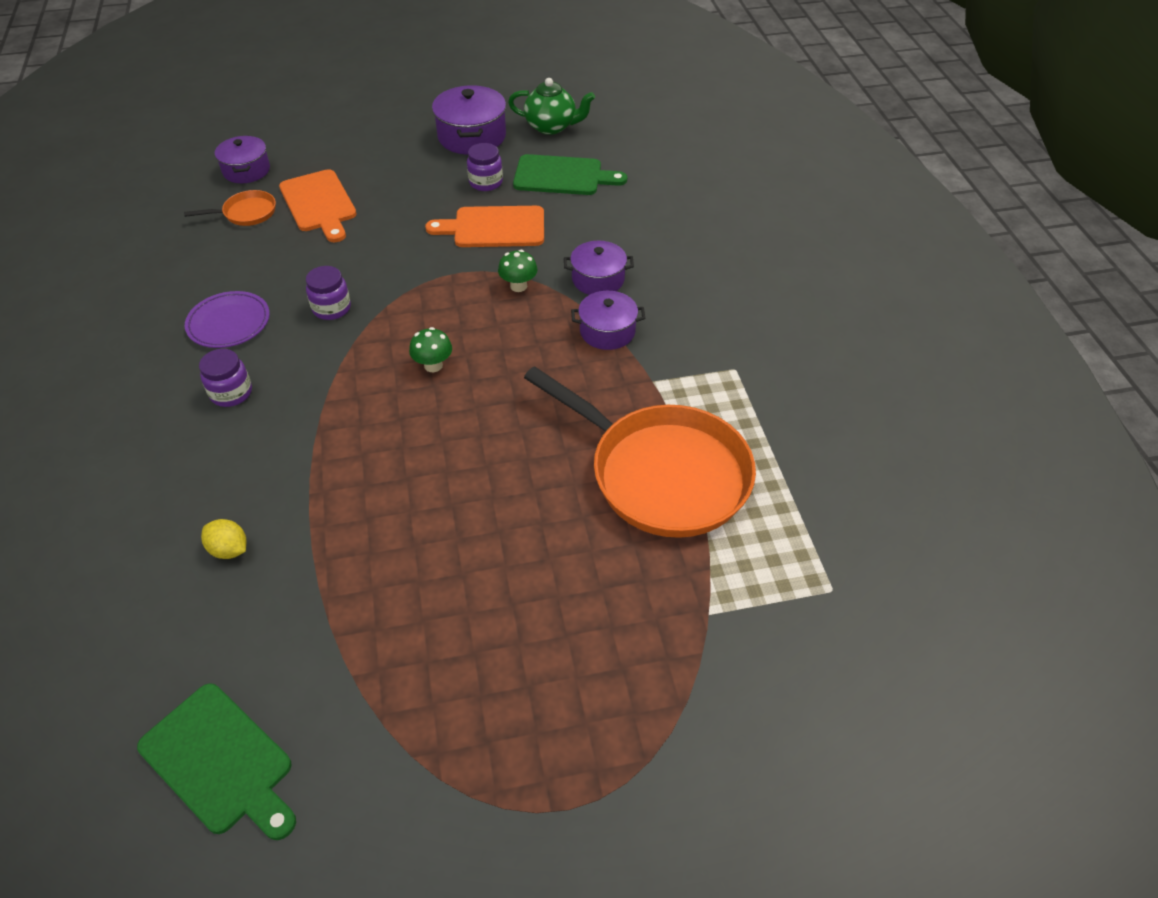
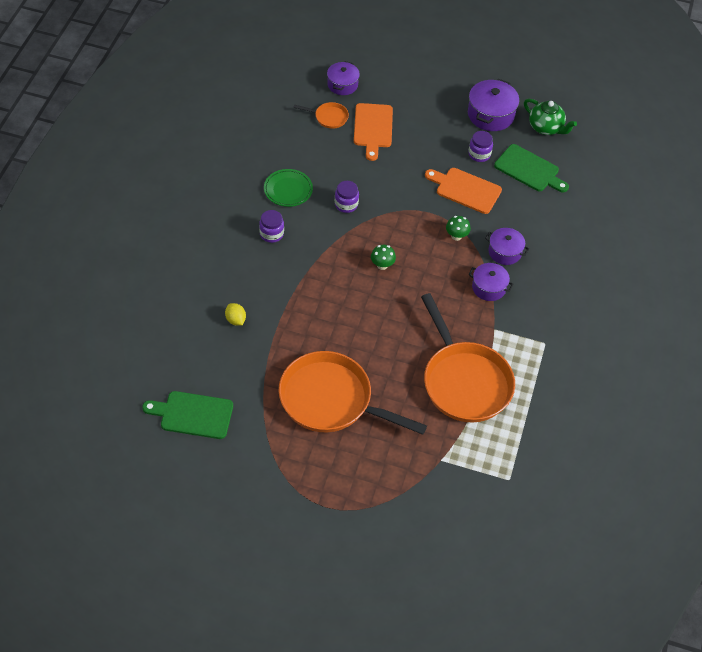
camera: 25 degrees right, 5 degrees up
green cutting board [137,683,296,840] -> green cutting board turned 120 degrees clockwise [142,391,233,439]
purple plate [185,291,270,348] -> green plate [264,169,313,207]
none -> orange pan [279,351,427,435]

